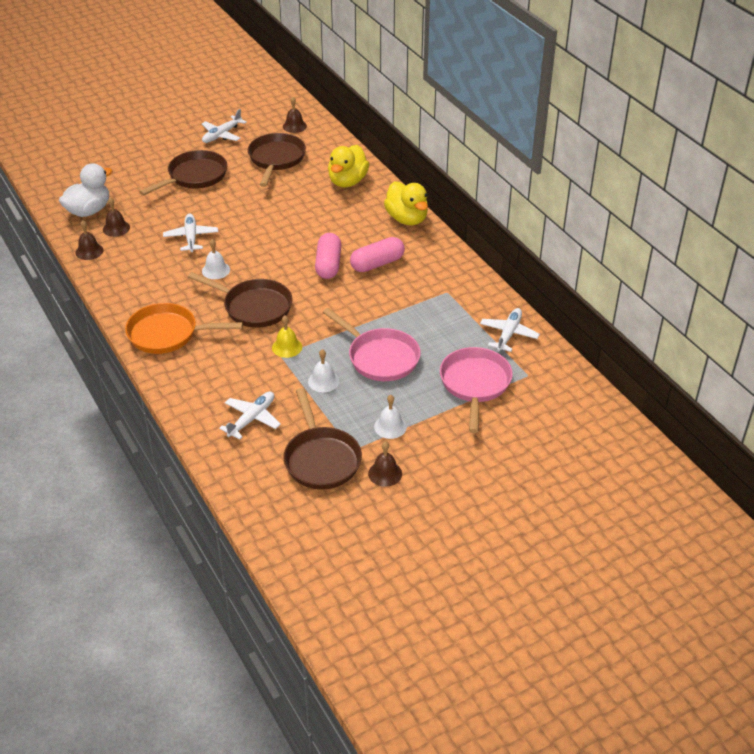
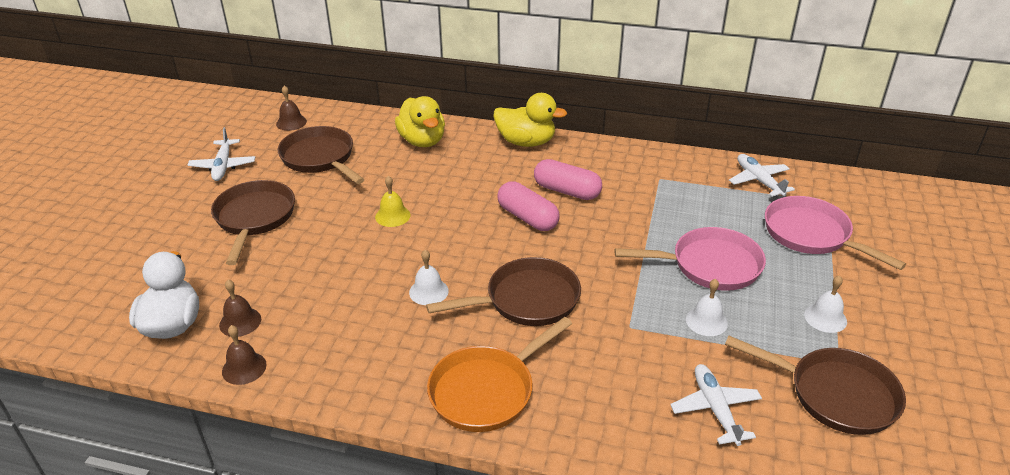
camera: 45 degrees left, 5 degrees down
white plane [163,214,218,252] -> none
yellow bell [272,315,302,358] -> yellow bell moved to [375,176,411,227]
pink capsule [350,237,405,272] -> pink capsule turned 75 degrees counterclockwise [534,159,602,200]
brown bell [368,441,402,487] -> none

